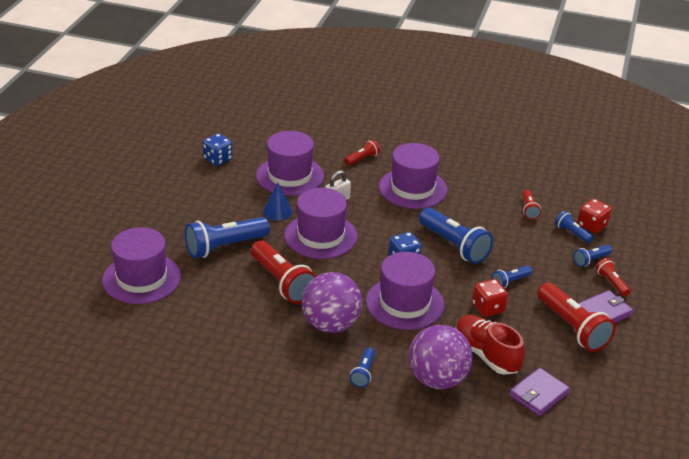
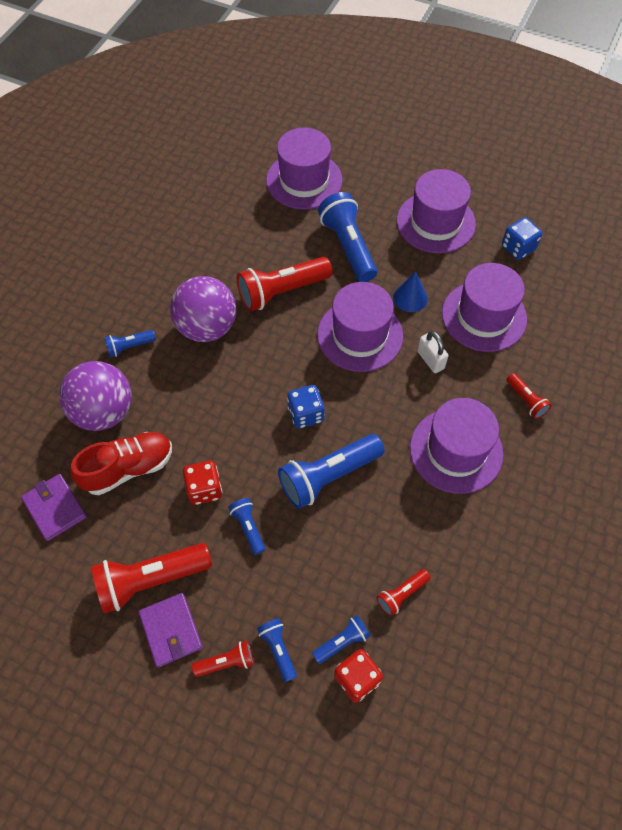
camera: 100 degrees right, 25 degrees up
blue flashlight [350,348,375,388] -> blue flashlight turned 45 degrees counterclockwise [104,330,156,357]
purple hat [366,252,444,330] -> purple hat moved to [397,169,476,253]
red flashlight [522,190,541,220] -> red flashlight turned 45 degrees counterclockwise [376,569,431,617]

